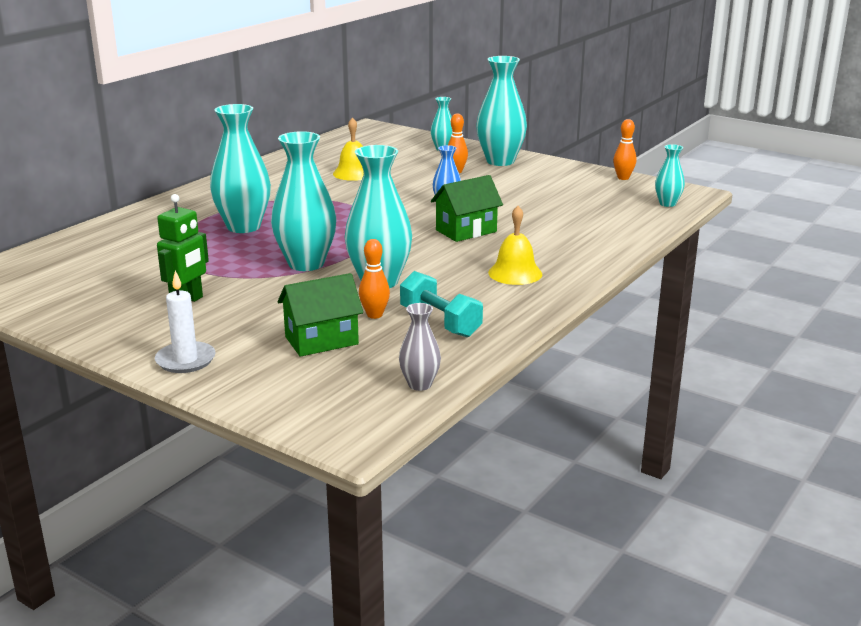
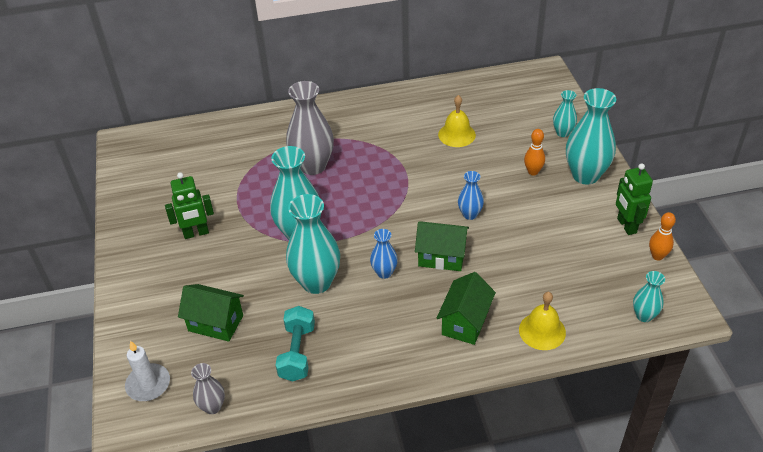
camera: 45 degrees right, 20 degrees up
white candle [155,271,216,373] -> white candle moved to [125,341,170,401]
turquoise vase [210,104,271,233] -> grey vase [286,81,334,175]
orange bowling pin [359,239,390,319] -> none
yellow bell [488,206,542,285] -> yellow bell moved to [519,292,566,350]
none -> blue vase [370,229,398,279]
none -> green house [437,272,496,345]
none -> green robot [616,163,653,235]

